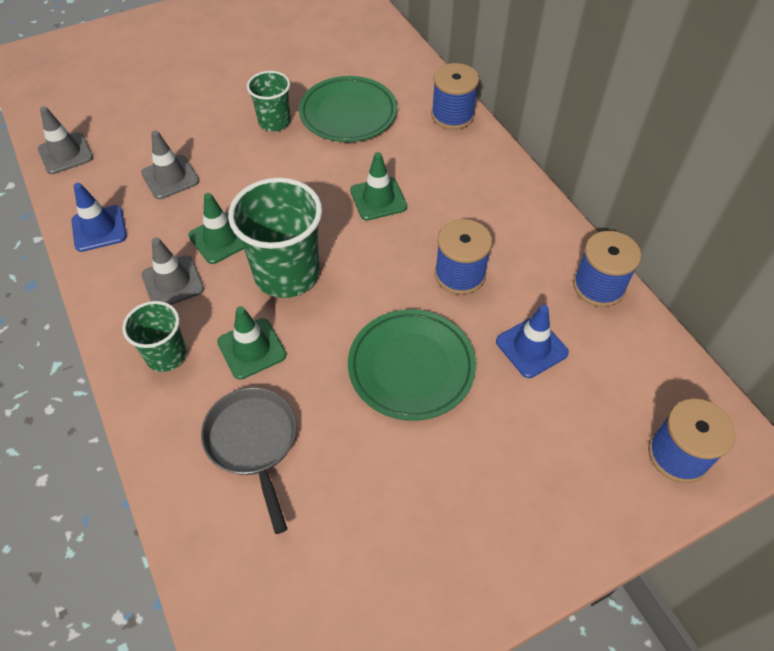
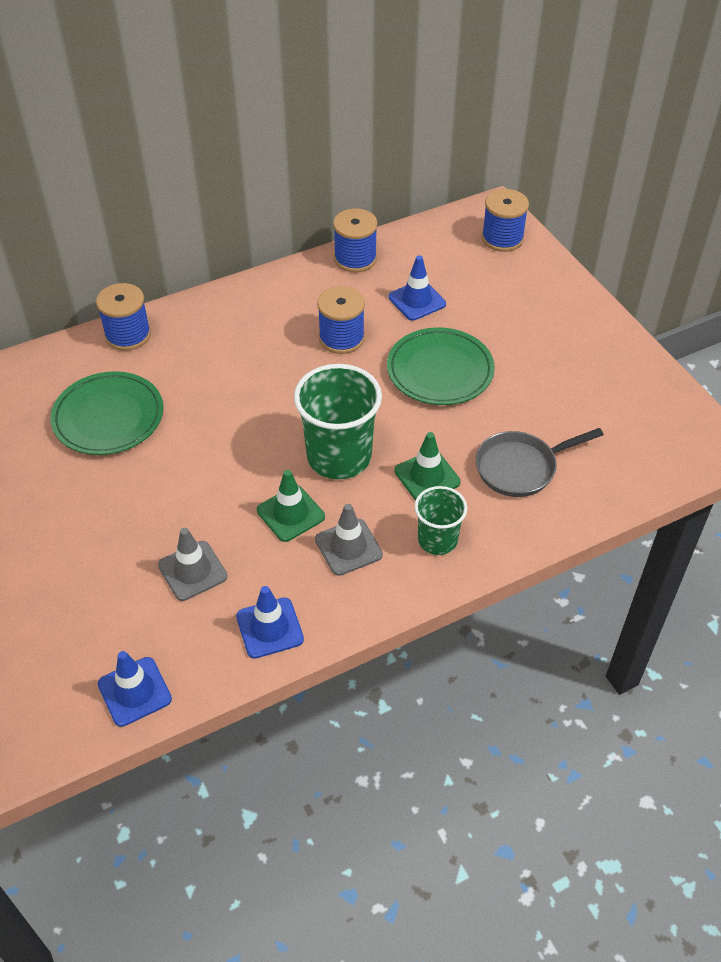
camera: 90 degrees left, 5 degrees down
grey traffic cone [38,106,93,174] -> blue traffic cone [98,651,172,727]
green cup [247,71,291,131] -> none
green traffic cone [350,152,407,220] -> none

